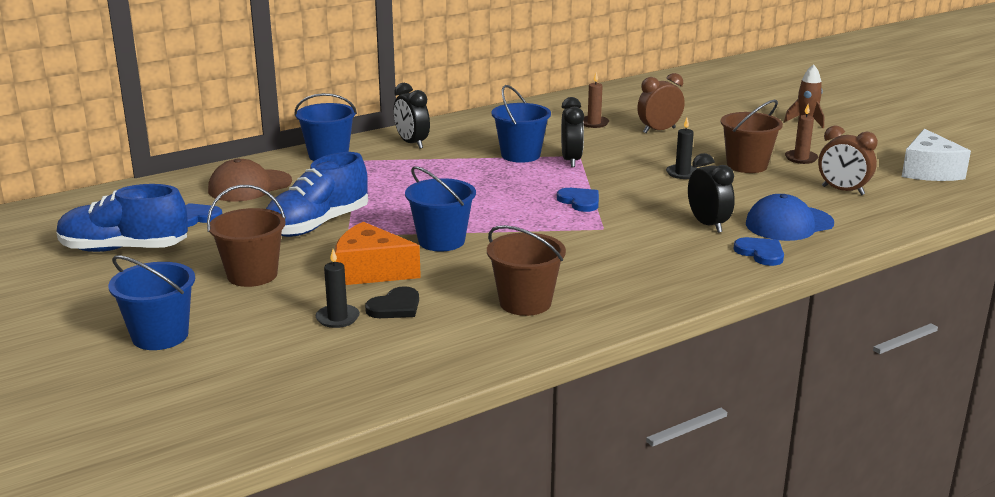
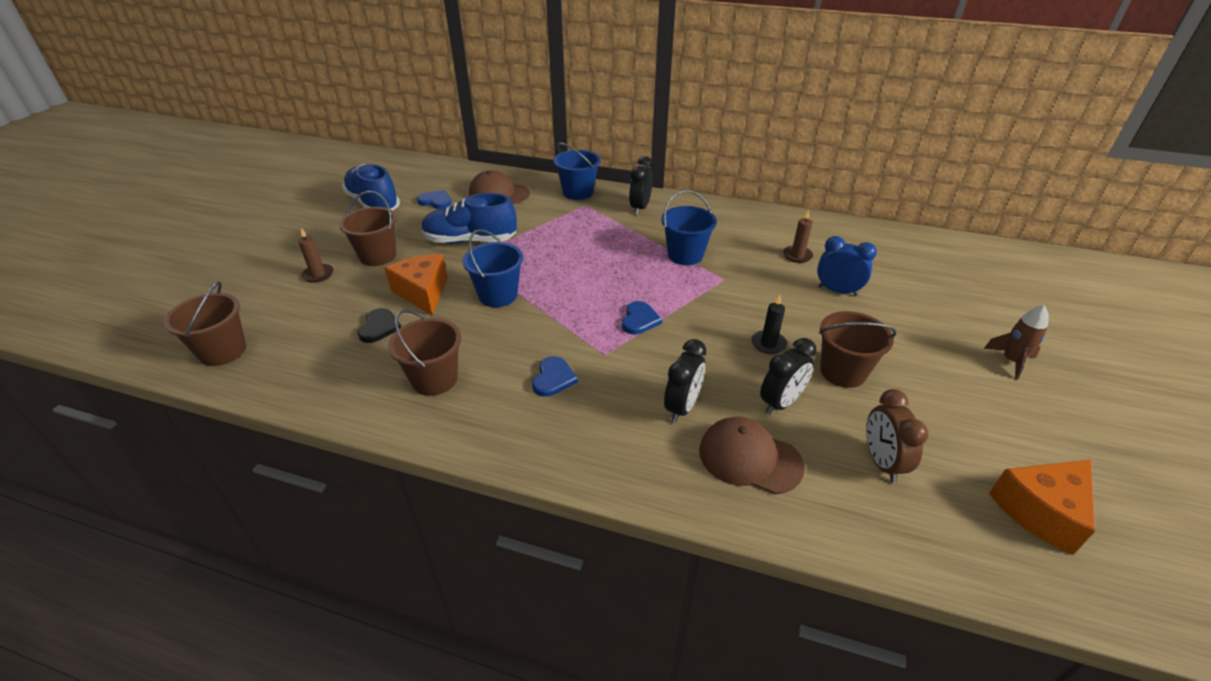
camera: 50 degrees right, 15 degrees up
blue bucket [108,255,195,350] -> none
black candle [315,249,360,328] -> none
black heart [365,286,419,318] -> black heart turned 90 degrees counterclockwise [358,308,401,343]
black clock [561,97,584,167] -> black clock moved to [760,338,817,415]
brown clock [637,73,685,133] -> blue clock [817,236,877,296]
blue heart [734,237,784,266] -> blue heart moved to [532,356,578,397]
blue cap [746,194,834,241] -> brown cap [699,417,805,494]
brown candle [785,104,818,164] -> brown candle moved to [298,228,333,283]
white cheese [902,129,971,181] -> orange cheese [989,460,1095,555]
none -> brown bucket [164,281,246,366]

